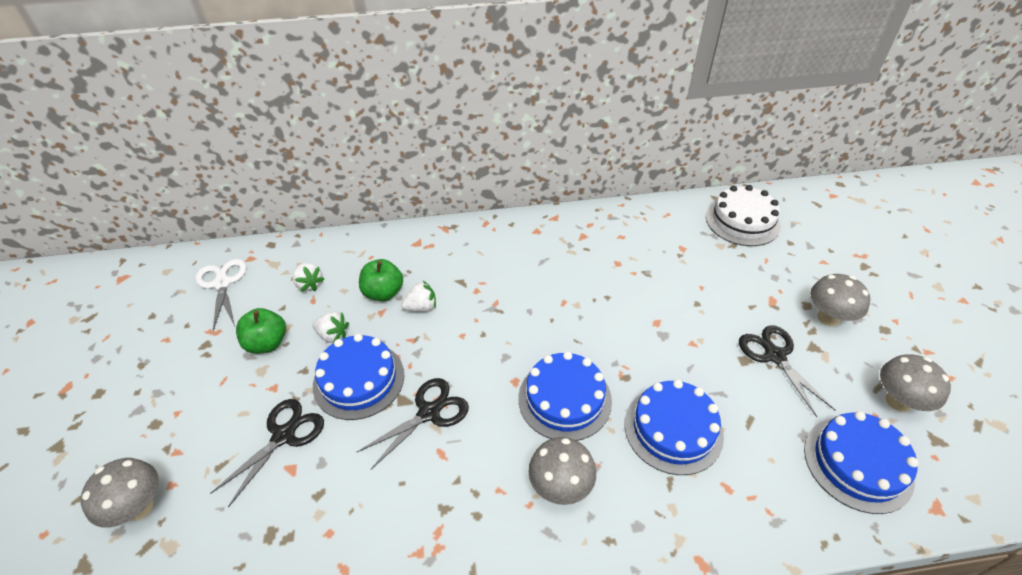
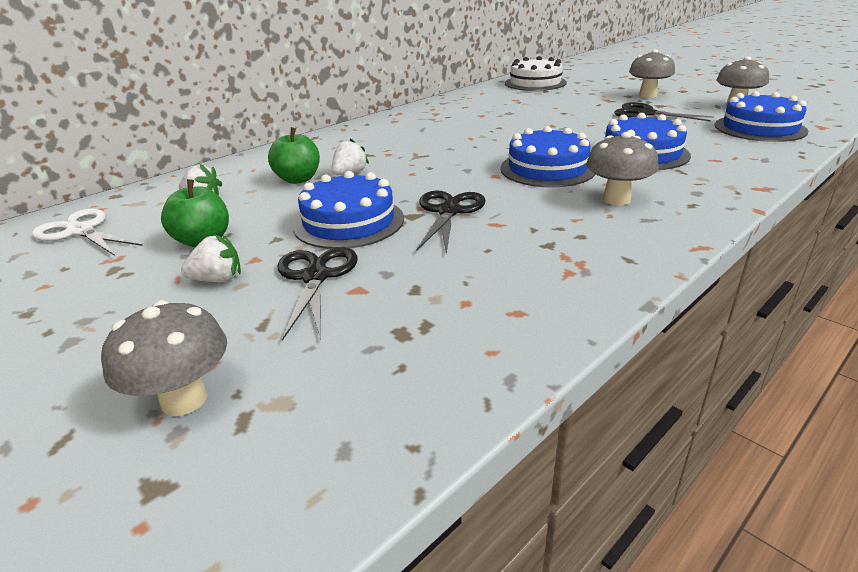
camera: 35 degrees left, 15 degrees down
white strawberry [312,312,349,343] -> white strawberry moved to [181,235,241,282]

